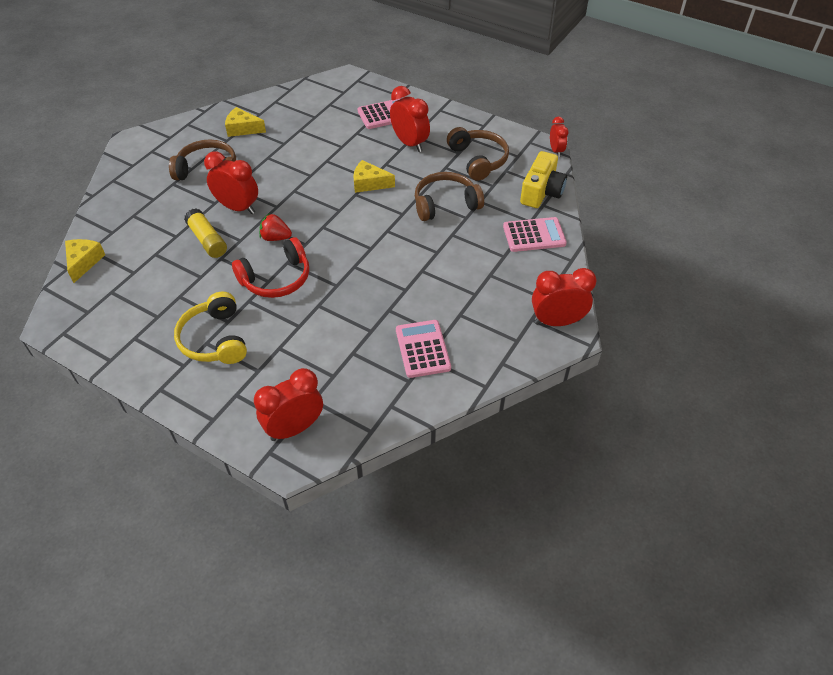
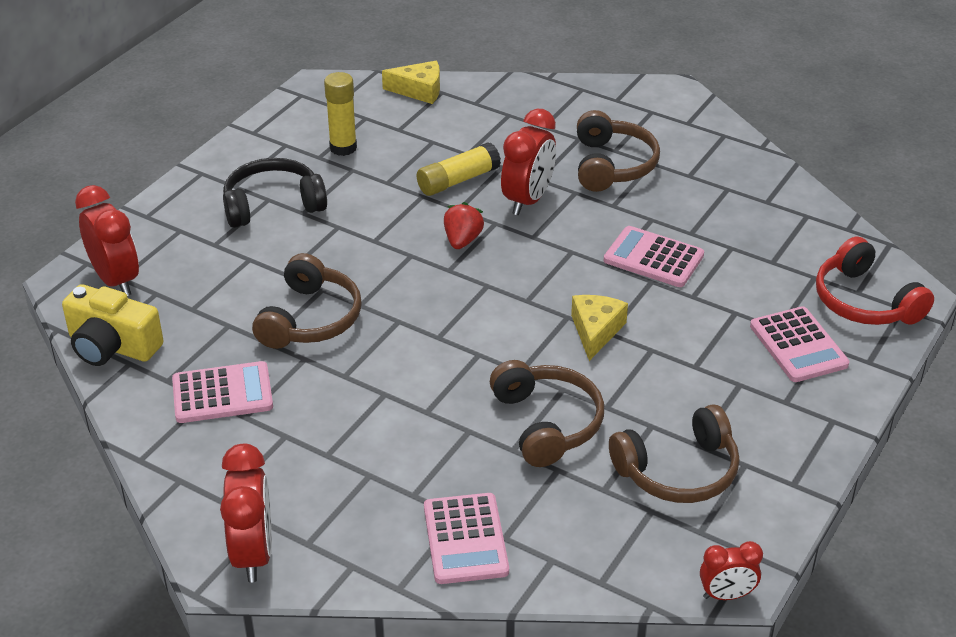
camera: 90 degrees right, 10 degrees down
yellow headphones [174,292,247,364] -> black headphones [223,158,327,228]
yellow cheese [225,107,266,137] -> none
red headphones [232,237,309,298] -> red headphones moved to [816,237,934,325]
red clock [390,86,430,152] -> none
yellow camera [520,151,567,208] -> yellow camera moved to [62,284,164,366]
none -> brown headphones [252,253,362,349]
none -> yellow glue stick [324,72,357,156]
none -> pink calculator [604,226,704,287]

